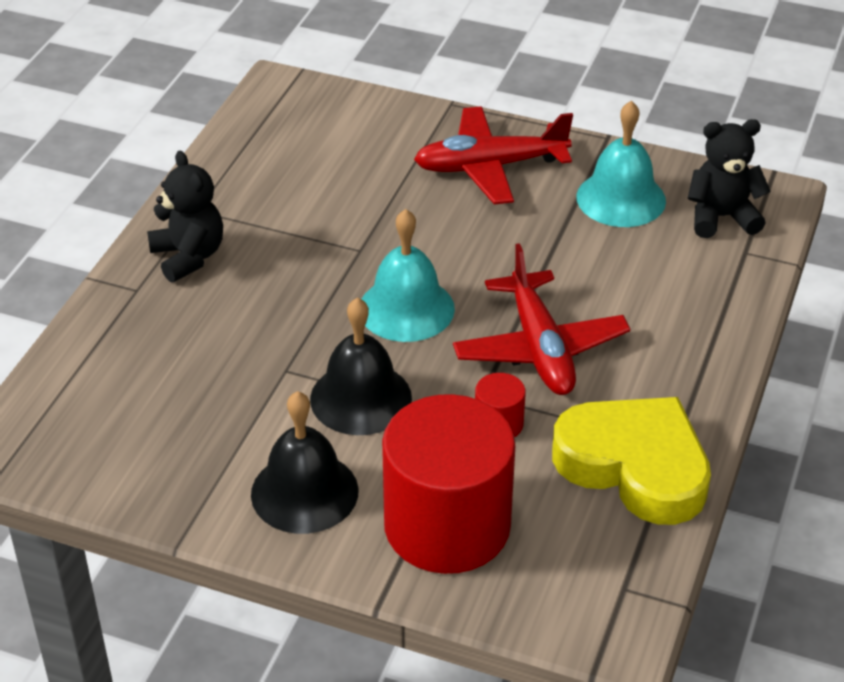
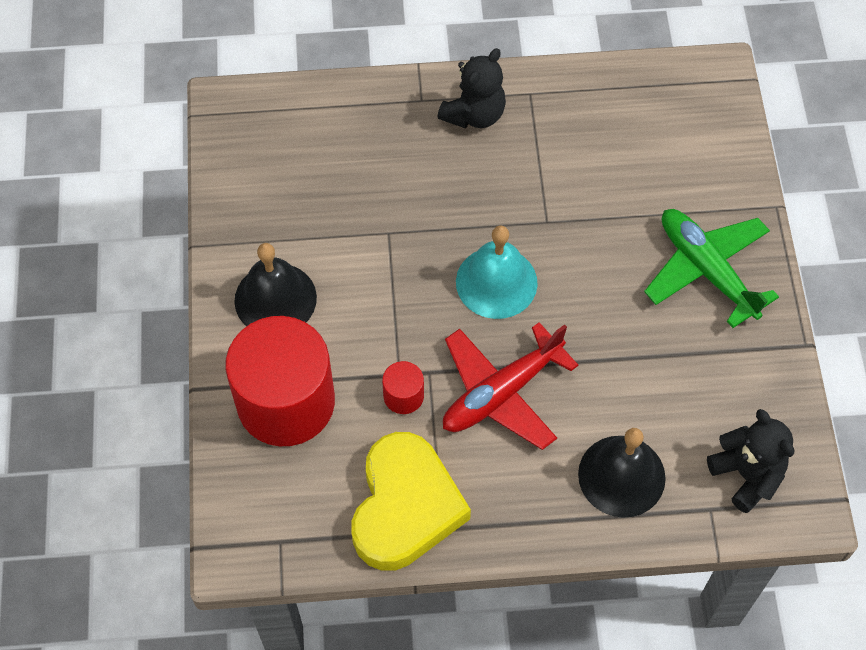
camera: 65 degrees right, 20 degrees up
black bell [310,297,412,435] -> black bell moved to [578,428,666,518]
red plane [414,106,573,204] -> green plane [644,209,779,328]
turquoise bell [576,101,666,227] -> none

